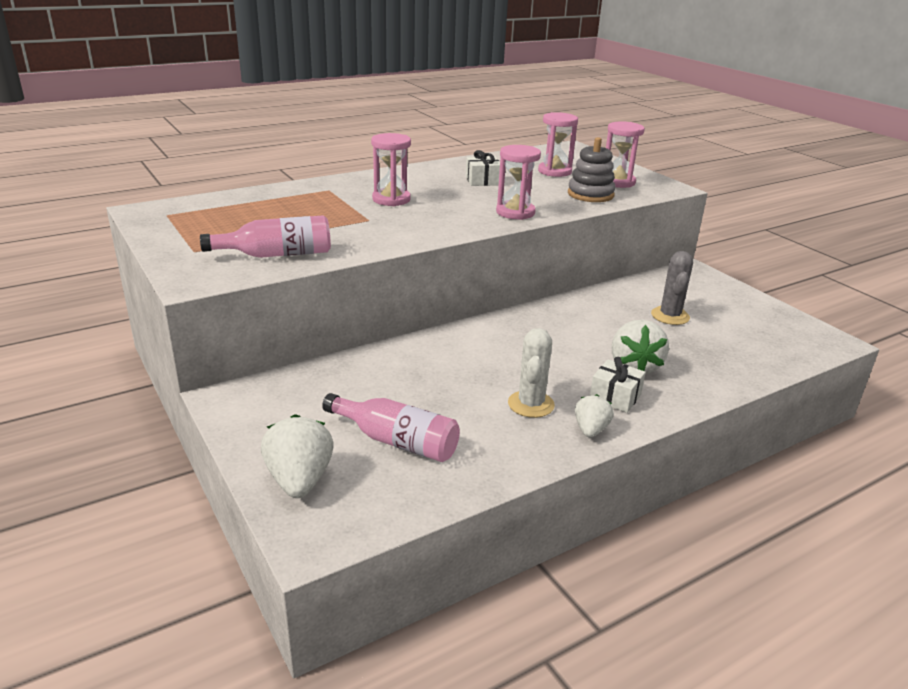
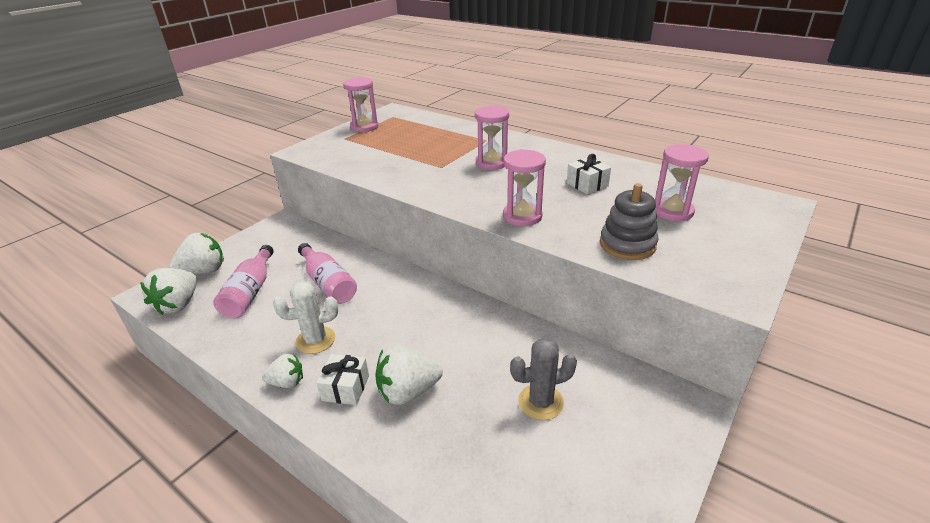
camera: 70 degrees right, 5 degrees up
pink bottle [200,215,331,258] -> pink bottle moved to [298,243,357,304]
pink hourglass [606,121,645,188] -> pink hourglass moved to [343,77,378,132]
none -> white strawberry [140,268,197,315]

